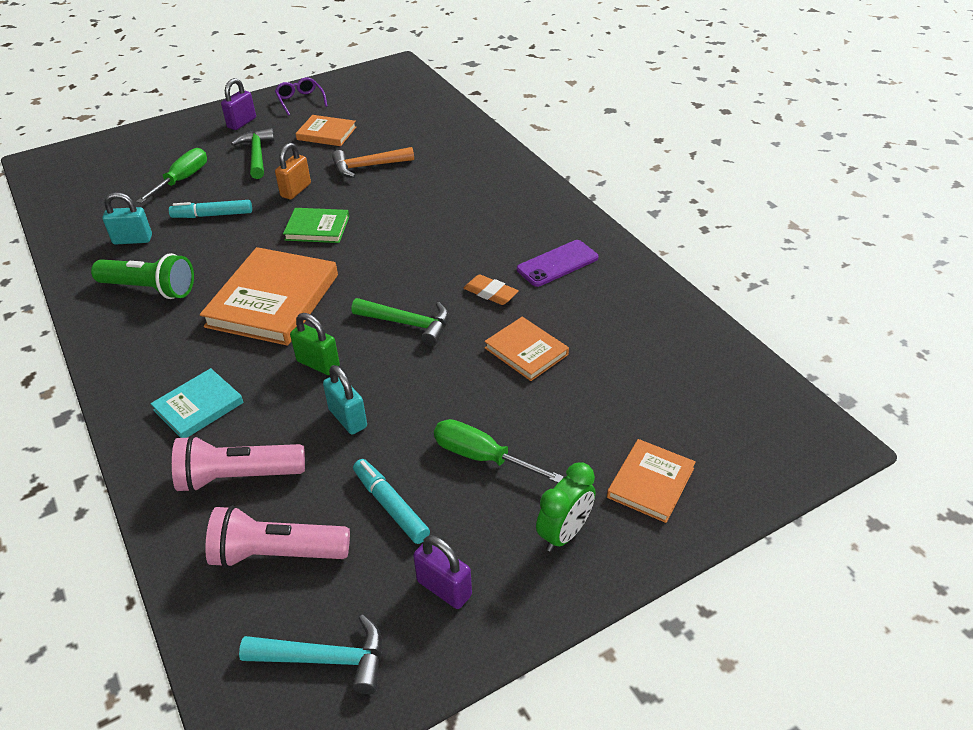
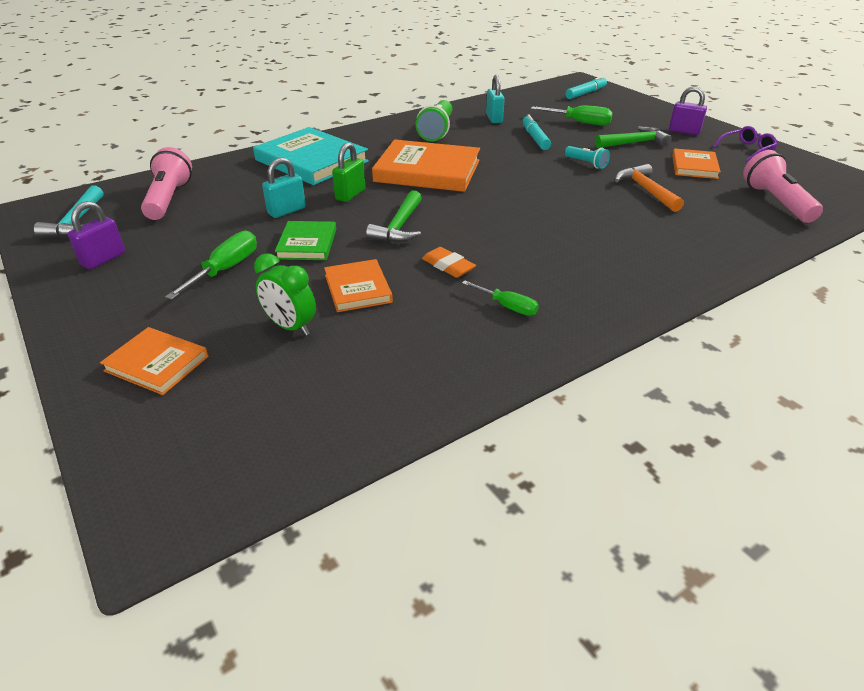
camera: 85 degrees right, 5 degrees down
turquoise book [150,368,244,438] -> turquoise book [253,127,369,185], size x1.83
pink flashlight [172,435,305,493] -> pink flashlight moved to [743,150,823,223]
orange padlock [275,143,311,199] -> turquoise flashlight [565,146,610,169]
green book [283,208,349,243] -> green book moved to [275,221,336,260]
turquoise marker [353,459,430,544] -> turquoise marker moved to [565,76,607,99]
orange eraser [463,274,519,305] -> orange eraser turned 75 degrees counterclockwise [422,247,476,278]
orange book [484,317,569,381] -> orange book turned 60 degrees counterclockwise [324,259,393,312]
purple phone [517,240,598,287] -> green screwdriver [462,280,539,316]
green clock [536,462,595,551] -> green clock moved to [254,253,316,336]

